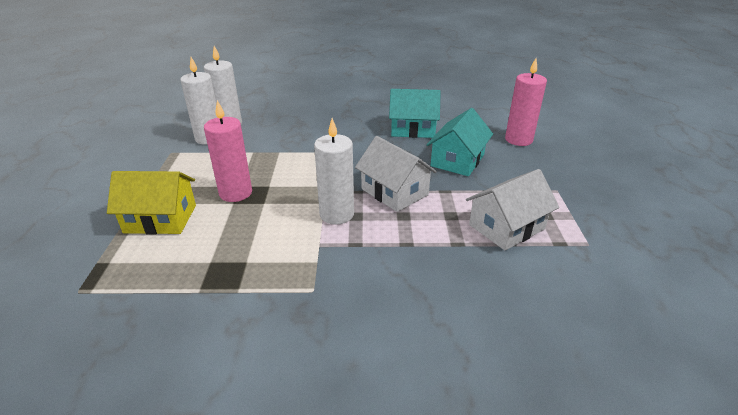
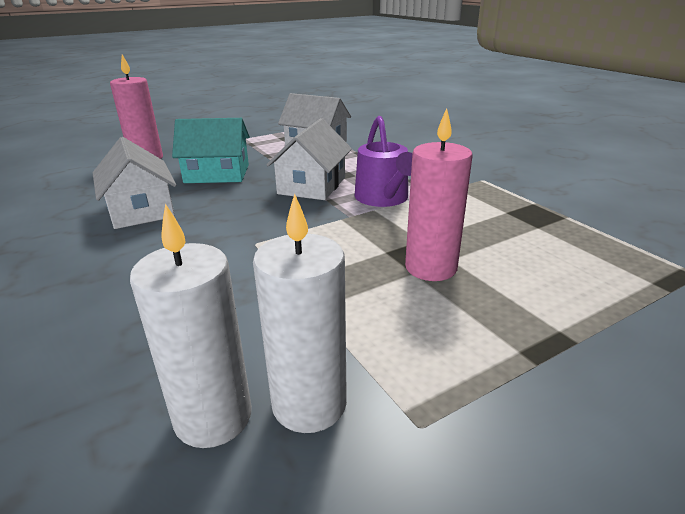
camera: 120 degrees left, 5 degrees down
yellow house [107,171,196,234] -> none
white candle [314,118,354,225] -> purple watering can [355,116,412,207]
turquoise house [389,89,441,138] -> white house [93,137,176,229]

